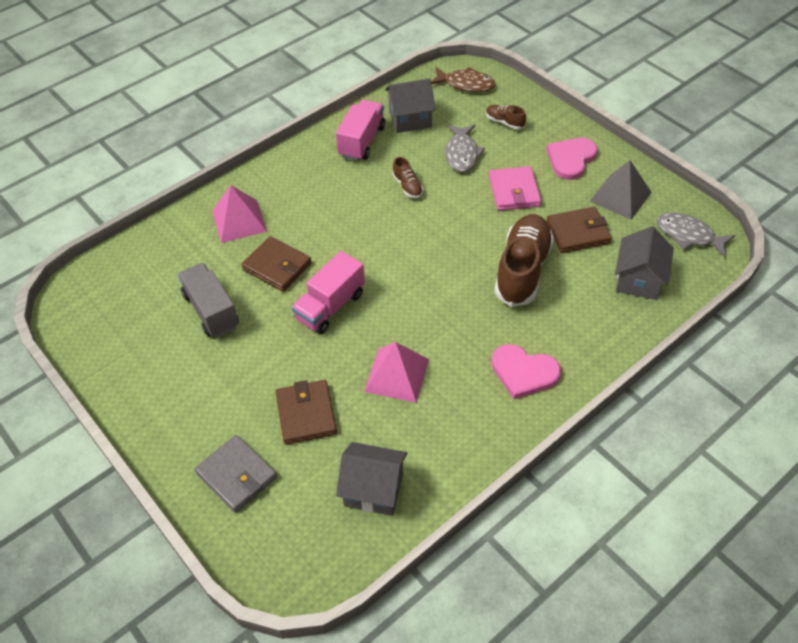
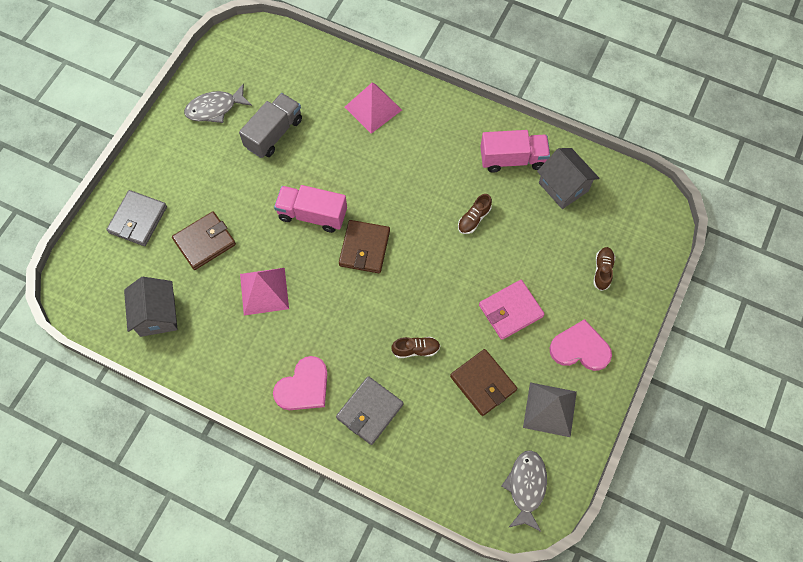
camera: 65 degrees right, 15 degrees up
brown wallet [241,236,312,292] -> brown wallet moved to [339,220,390,273]
brown fish [431,67,496,92] -> none
grey fish [445,125,485,172] -> grey fish moved to [184,83,252,123]
pink heart [491,344,561,399] -> pink heart turned 135 degrees counterclockwise [273,356,328,410]
brown shoe [494,214,554,307] -> brown shoe [391,337,440,358], size x0.45
grey house [615,226,674,300] -> none
none -> grey wallet [336,376,403,445]

